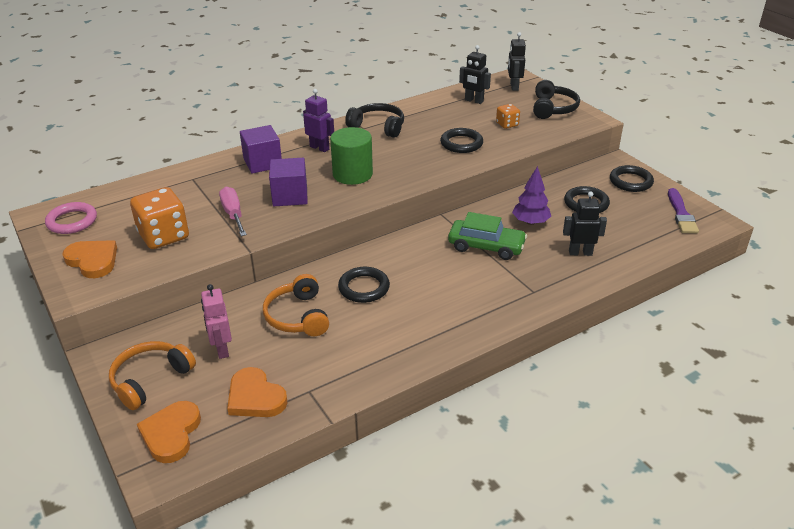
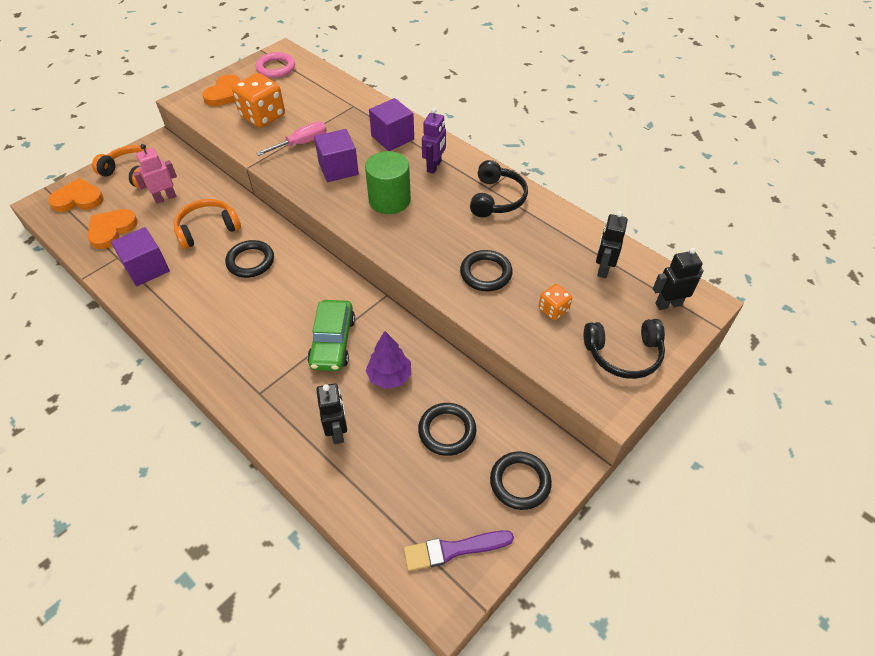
camera: 75 degrees right, 15 degrees up
none -> purple cube [111,227,170,286]

